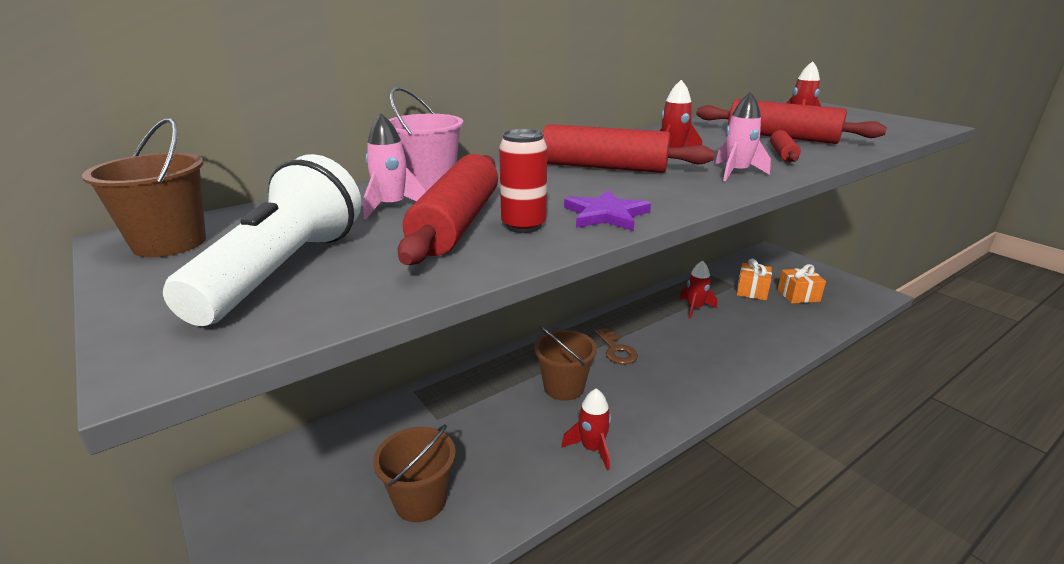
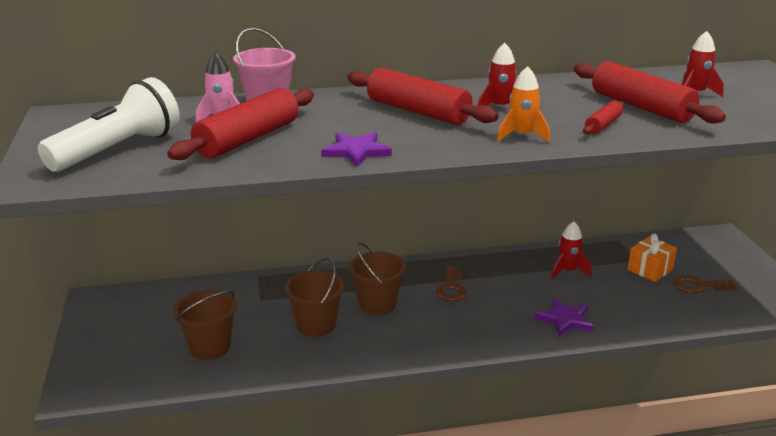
camera: 25 degrees right, 0 degrees up
brown bucket [82,118,206,257] -> brown bucket moved to [285,258,344,337]
red can [499,129,547,233] -> none
red rocket [561,388,611,471] -> none
pink rocket [715,92,771,181] -> orange rocket [497,66,550,142]
orange gift [777,264,826,303] -> brown key [673,275,737,293]
none -> purple star [535,298,593,336]

